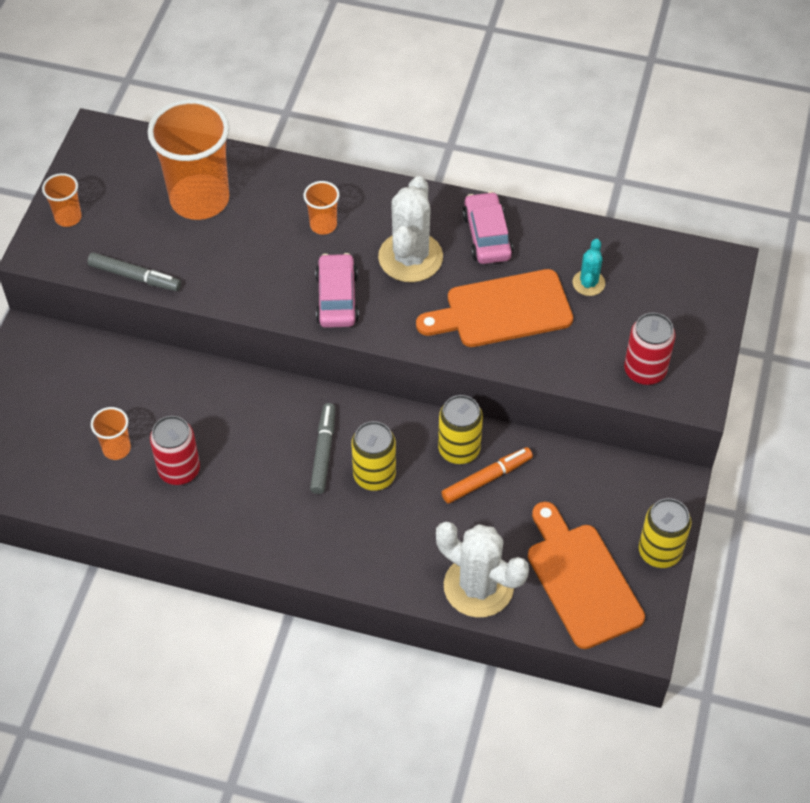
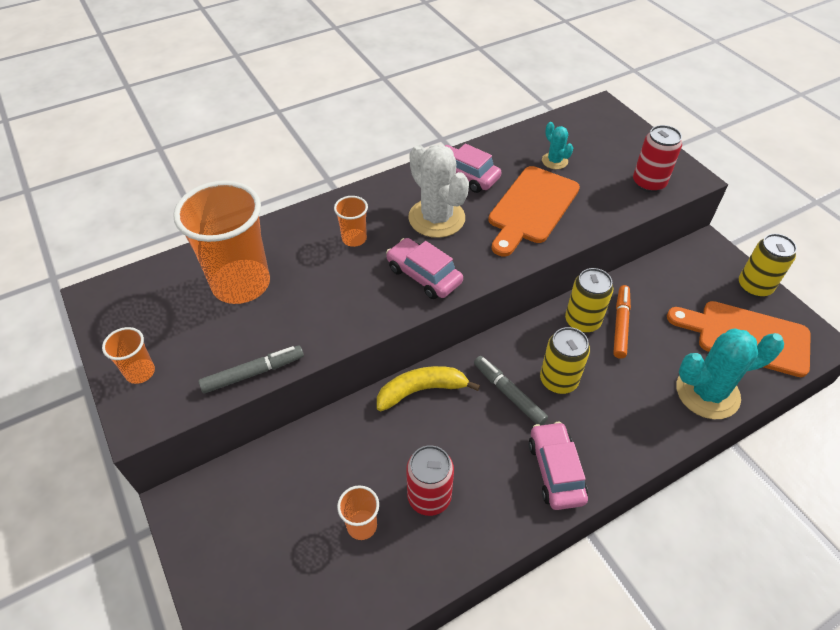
camera: 45 degrees left, 5 degrees down
white cactus [436,522,529,618] -> turquoise cactus [676,329,784,419]
none -> yellow banana [377,366,480,411]
none -> pink car [529,422,588,510]

